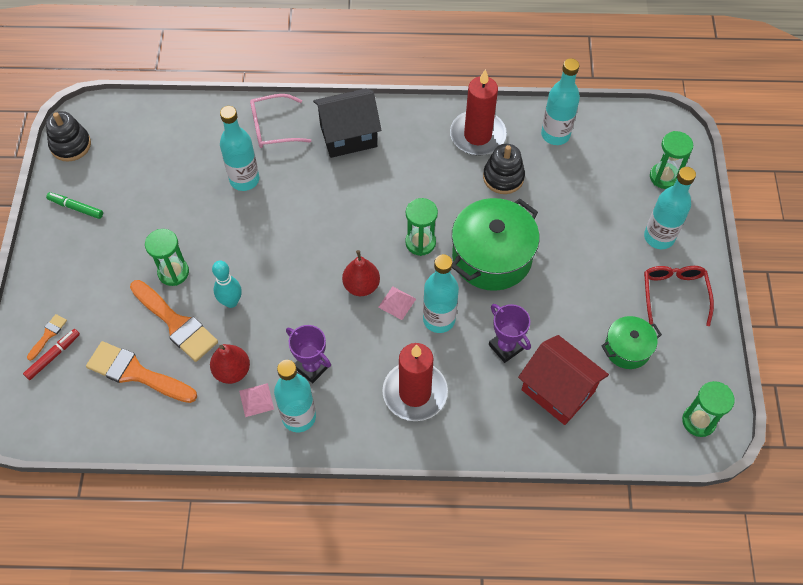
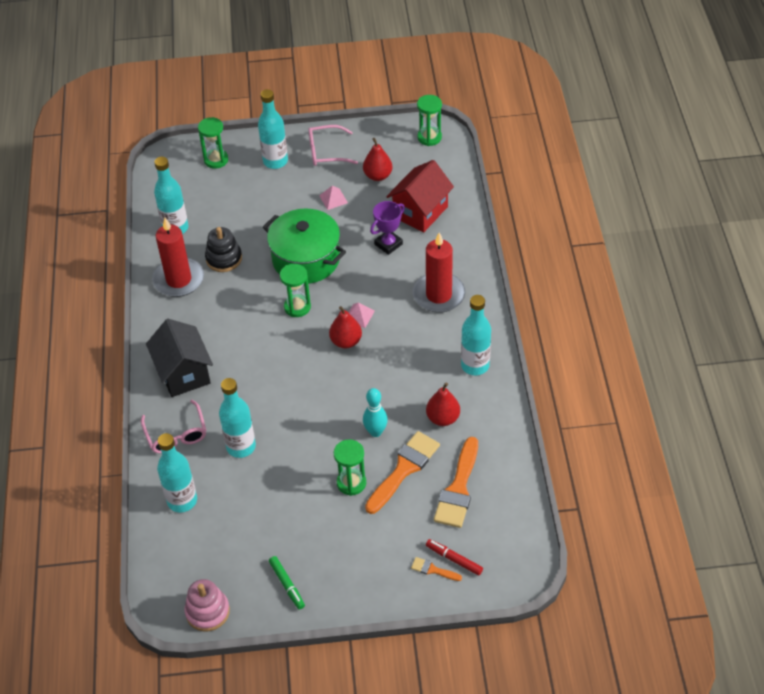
camera: 95 degrees left, 10 degrees down
black stacking toy [46,111,91,162] -> pink stacking toy [184,579,230,632]
green marker [46,192,103,219] -> green marker turned 45 degrees counterclockwise [269,556,305,610]
pink pyramid [239,383,274,417] -> pink pyramid moved to [319,185,348,210]
purple trophy [286,325,331,383] -> none
turquoise bottle [423,254,459,333] -> turquoise bottle moved to [157,433,197,512]
green pot [601,316,662,369] -> red pear [363,138,393,181]
red glasses [644,266,714,327] -> pink glasses [308,125,358,166]

